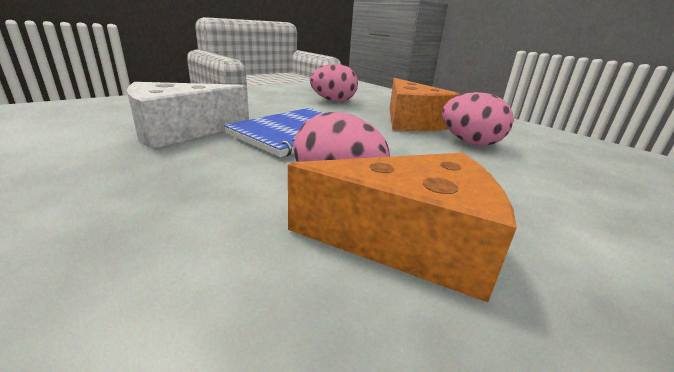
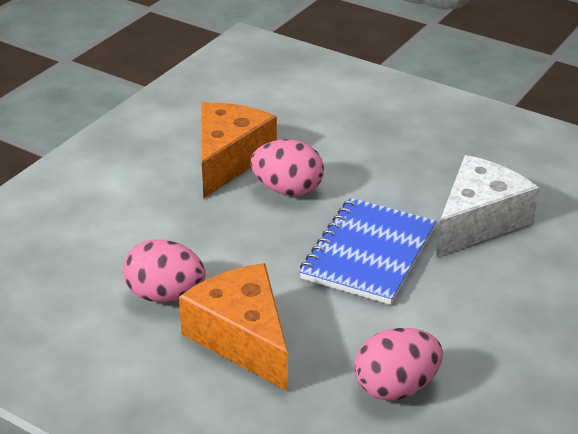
camera: 165 degrees right, 10 degrees up
orange cheese [288,153,517,302] -> orange cheese turned 120 degrees clockwise [201,102,277,199]

